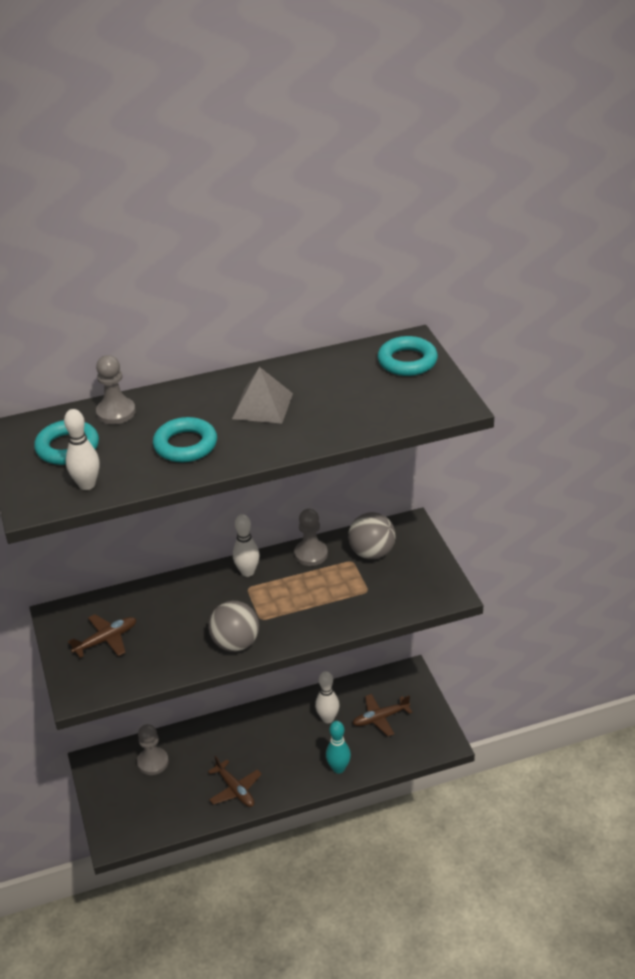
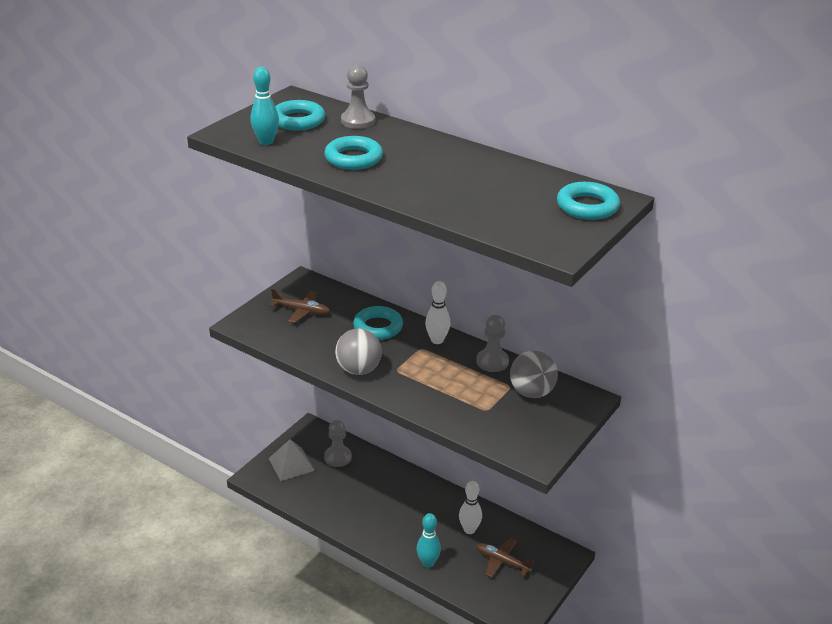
camera: 50 degrees right, 5 degrees down
white bowling pin [64,409,100,490] -> turquoise bowling pin [250,67,279,145]
brown plane [208,756,262,807] -> none
grey pyramid [232,367,293,424] -> grey pyramid moved to [268,439,315,481]
none -> turquoise ring [353,306,403,340]

